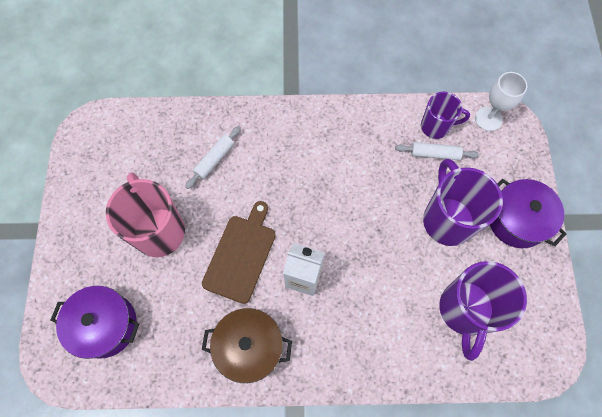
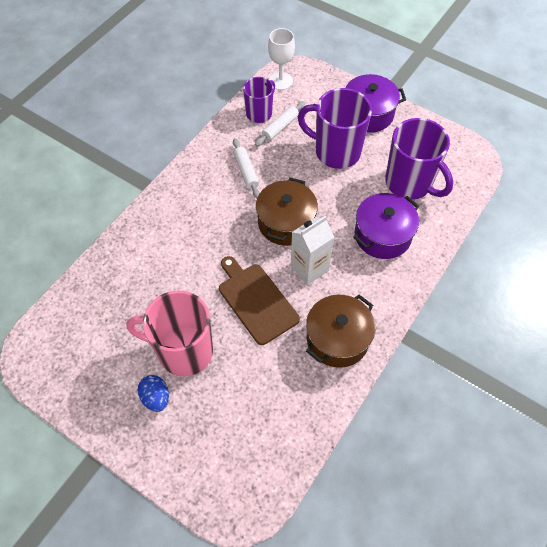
camera: 55 degrees left, 10 degrees down
purple pot [51,286,139,359] -> purple pot moved to [353,193,419,259]
white rolling pin [185,126,241,189] -> white rolling pin moved to [233,138,260,198]
none -> blue egg [138,375,169,412]
none -> brown pot [256,177,318,246]

